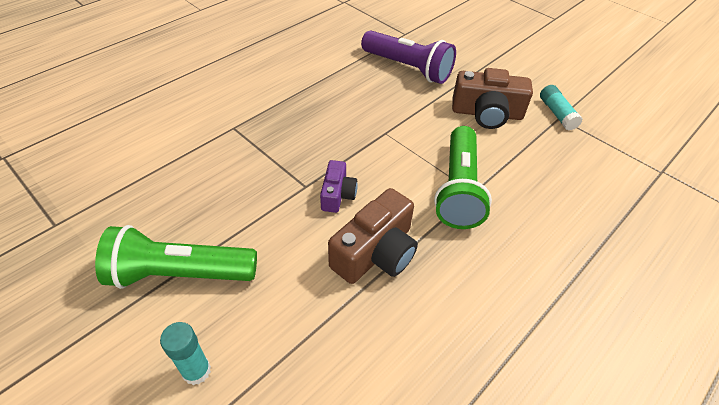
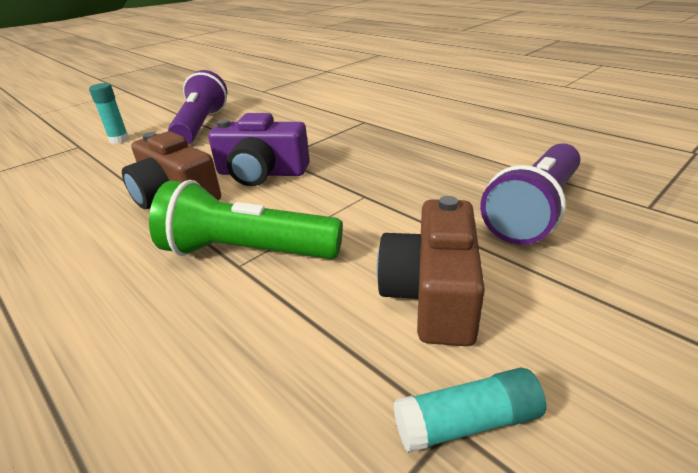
camera: 95 degrees right, 15 degrees down
green flashlight [95,225,257,289] -> purple flashlight [168,70,227,145]
purple camera [320,160,358,213] -> purple camera [208,113,310,186], size x1.72

